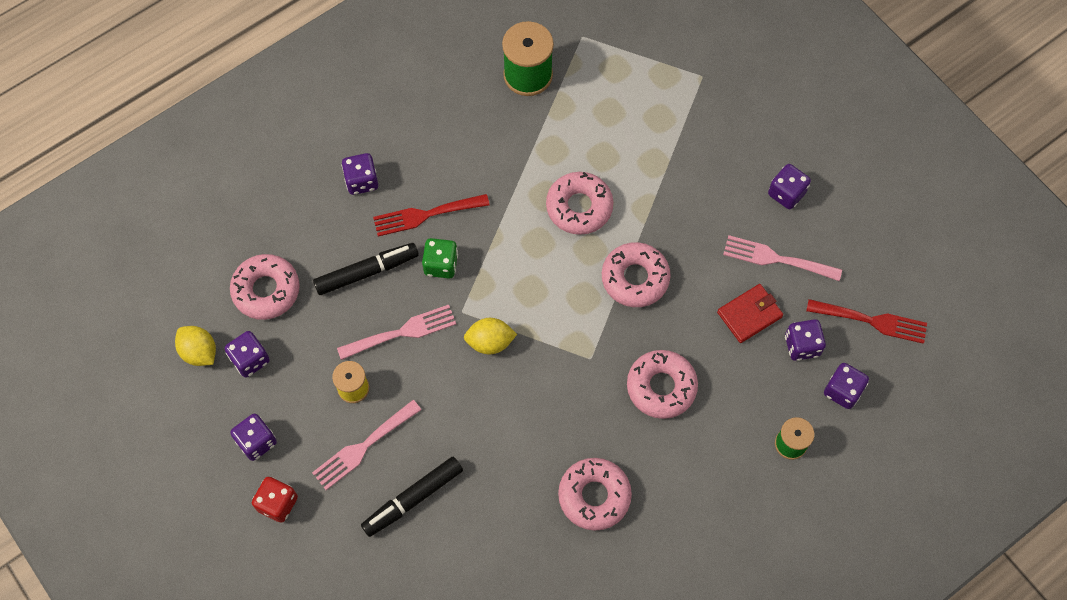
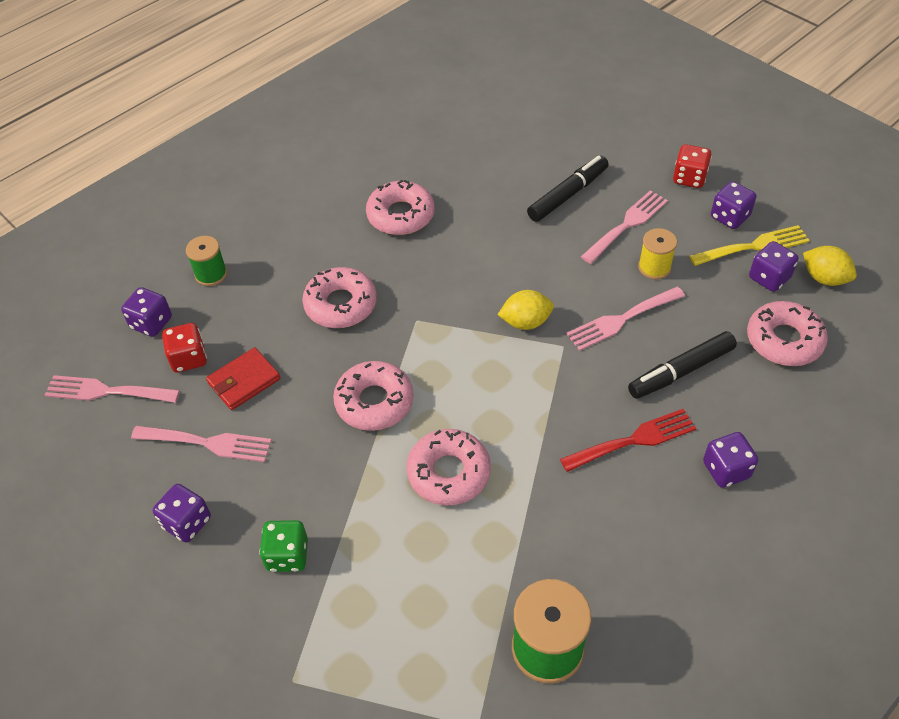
camera: 175 degrees right, 15 degrees down
green dice [422,238,458,278] -> green dice moved to [259,520,308,572]
purple dice [785,319,826,361] -> red dice [162,323,207,372]
red fork [806,299,927,344] -> pink fork [45,375,180,403]
none -> yellow fork [689,225,810,266]

